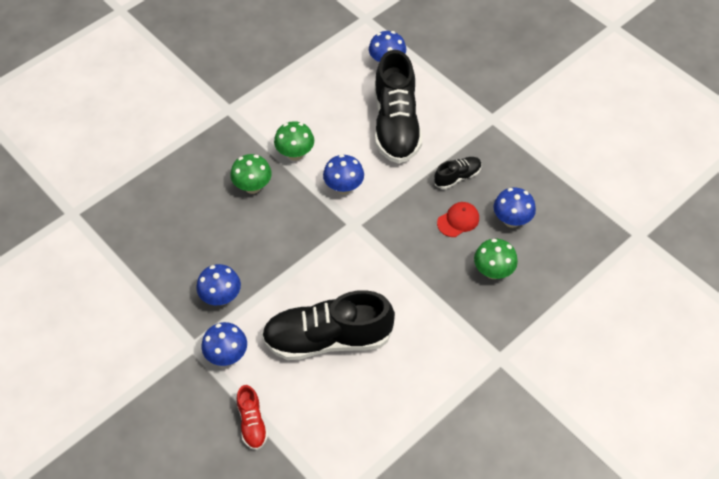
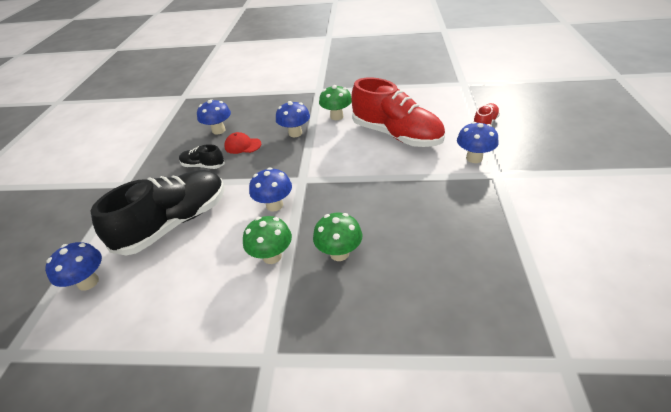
camera: 130 degrees left, 15 degrees down
blue mushroom [196,264,241,305] -> blue mushroom moved to [276,101,310,137]
black shoe [261,290,395,360] -> red shoe [351,77,445,147]
green mushroom [474,239,518,279] -> green mushroom moved to [319,85,352,120]

